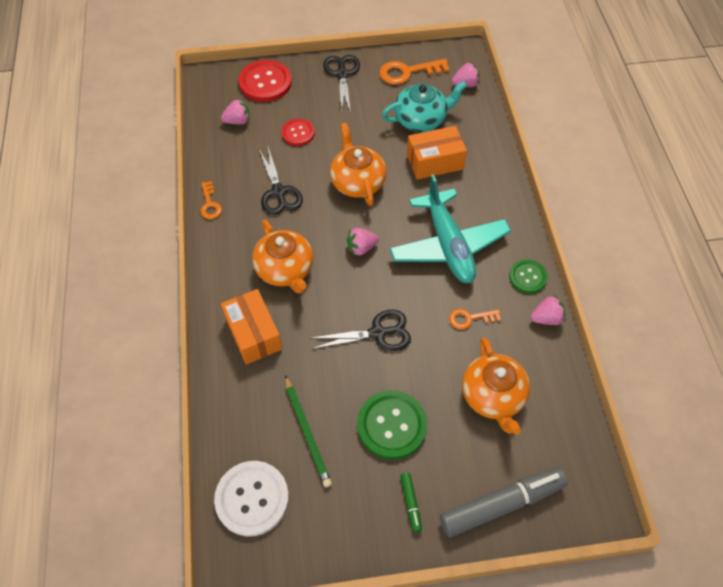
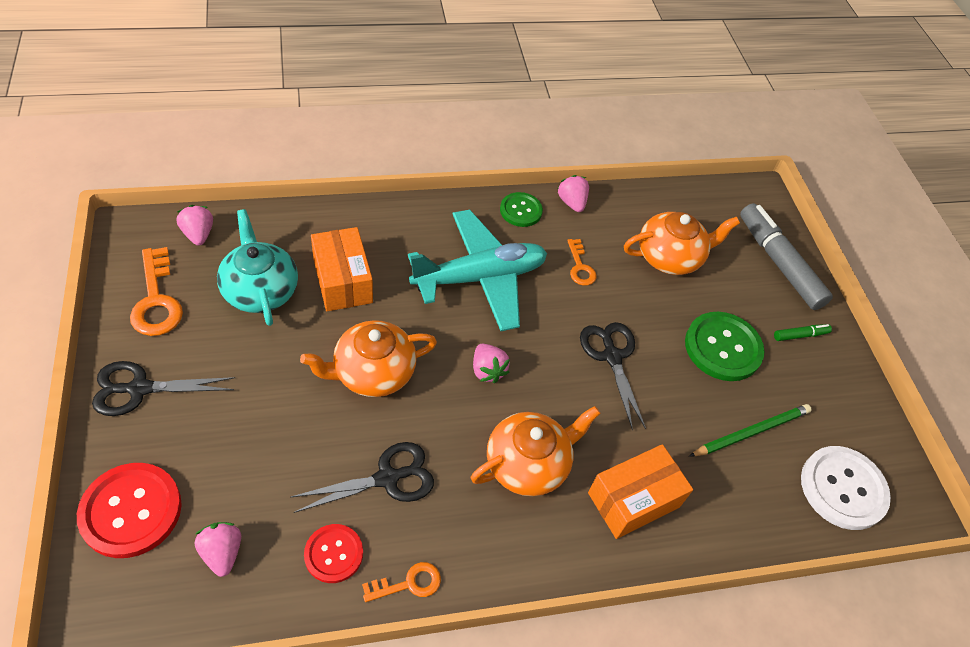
camera: 100 degrees left, 5 degrees down
red button [281,119,315,146] -> red button moved to [304,524,363,583]

